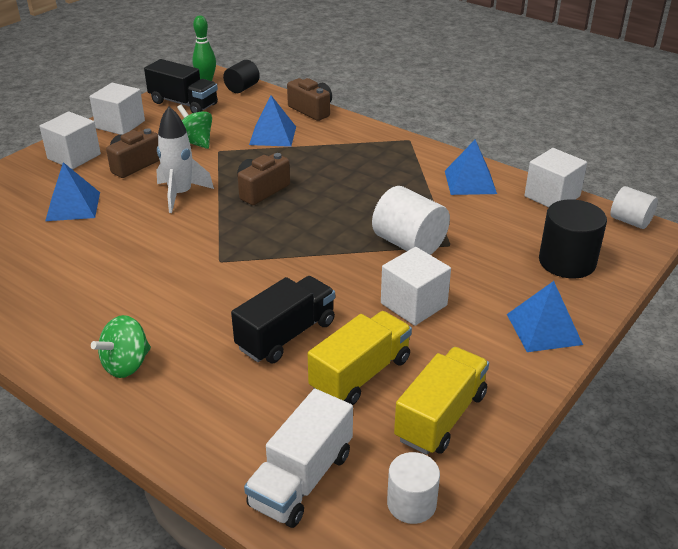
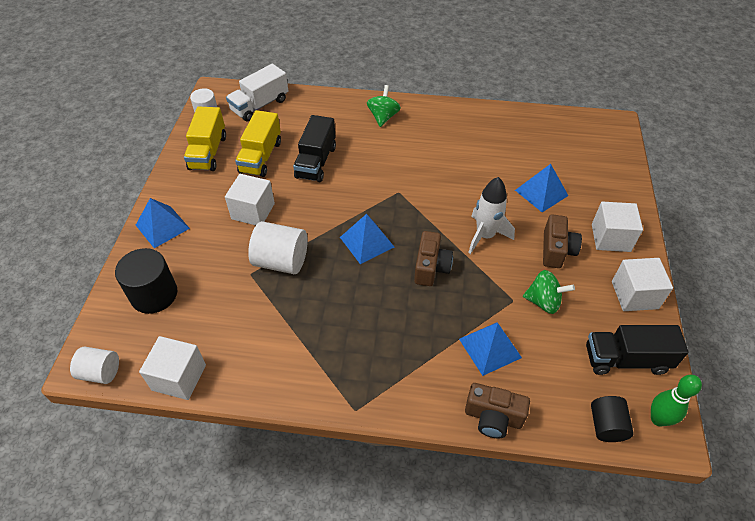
camera: 150 degrees right, 15 degrees up
white truck [244,389,353,528] -> white truck turned 135 degrees counterclockwise [226,64,288,121]
blue pyramid [445,140,497,195] -> blue pyramid moved to [340,214,394,264]

